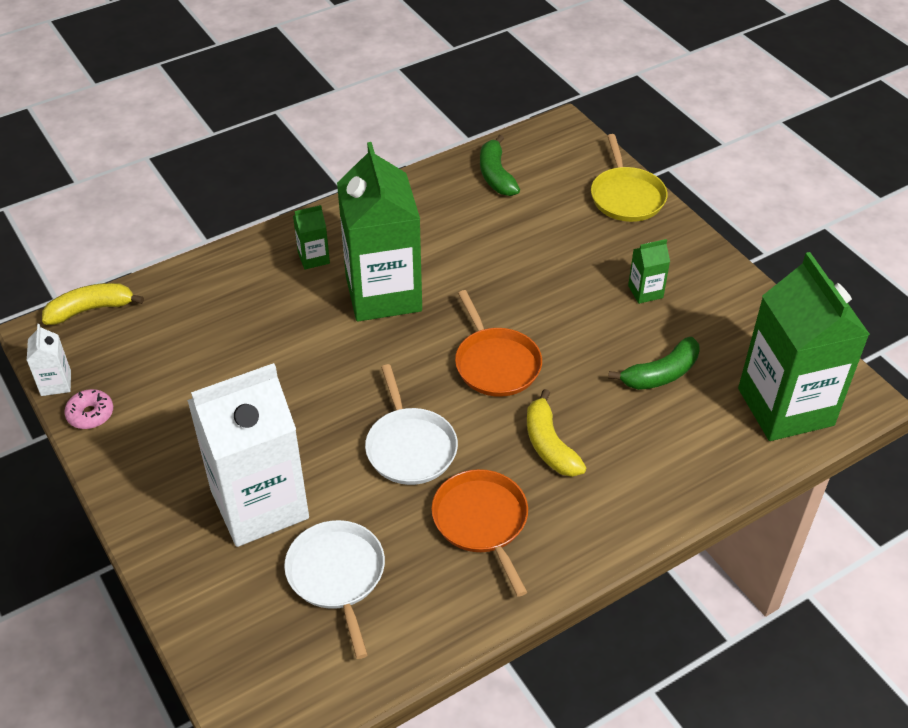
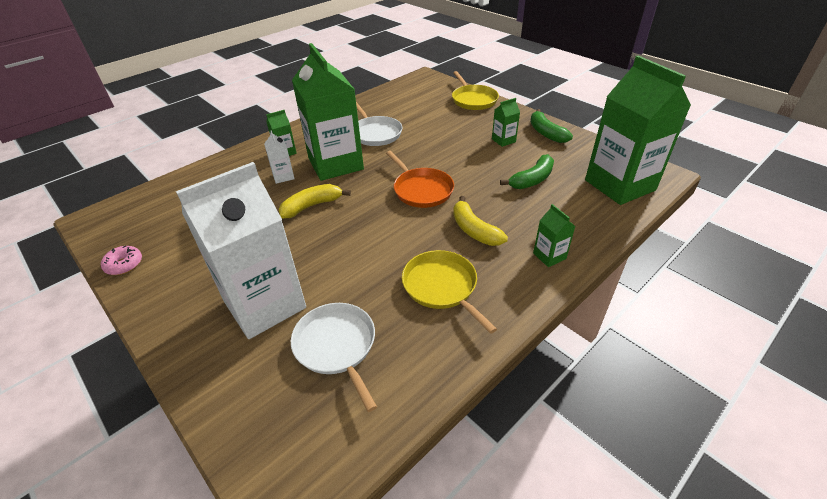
camera: 10 degrees left, 5 degrees down
white carton [27,324,71,396] -> white carton moved to [264,130,295,184]
yellow banana [42,283,144,325] -> yellow banana moved to [279,184,351,219]
white pan [365,364,458,485] -> white pan moved to [356,102,402,146]
orange pan [432,469,528,597] -> yellow pan [402,250,497,334]
green banana [480,135,520,196] -> green banana moved to [530,109,573,143]
none -> green carton [533,204,575,267]

